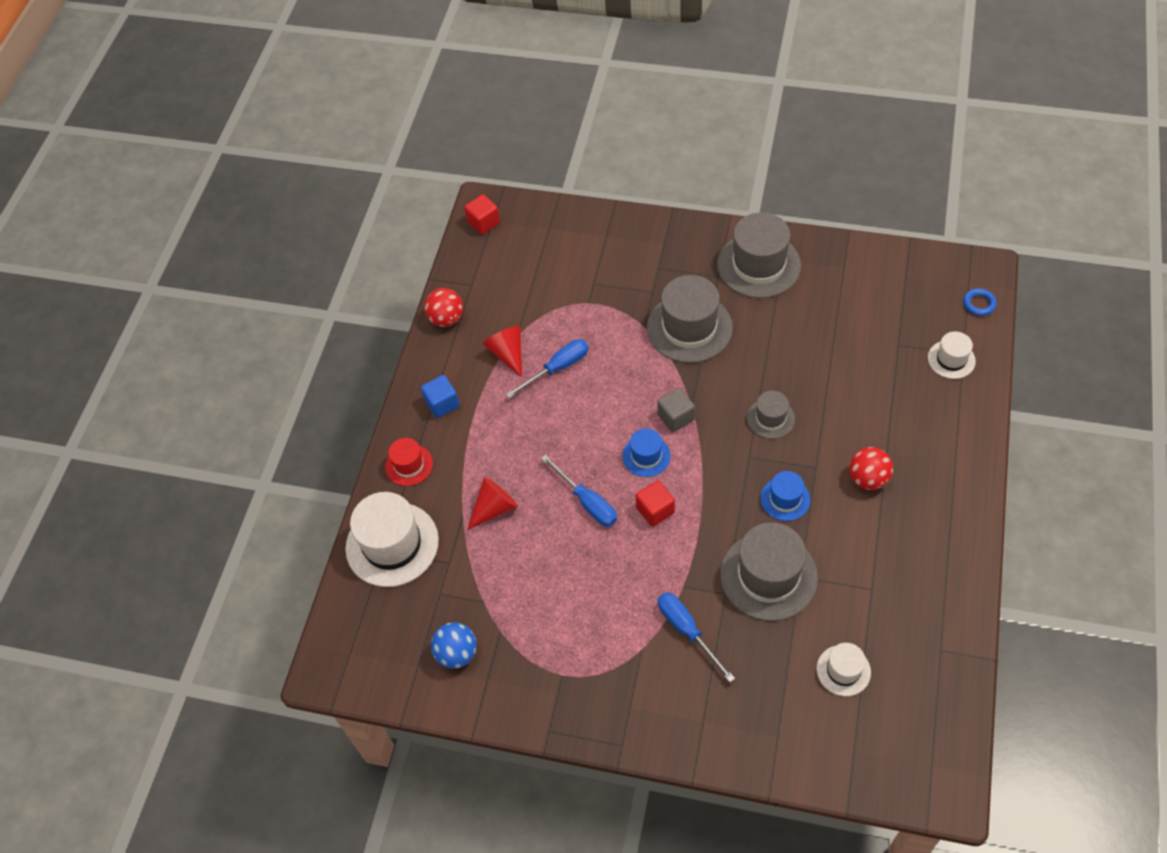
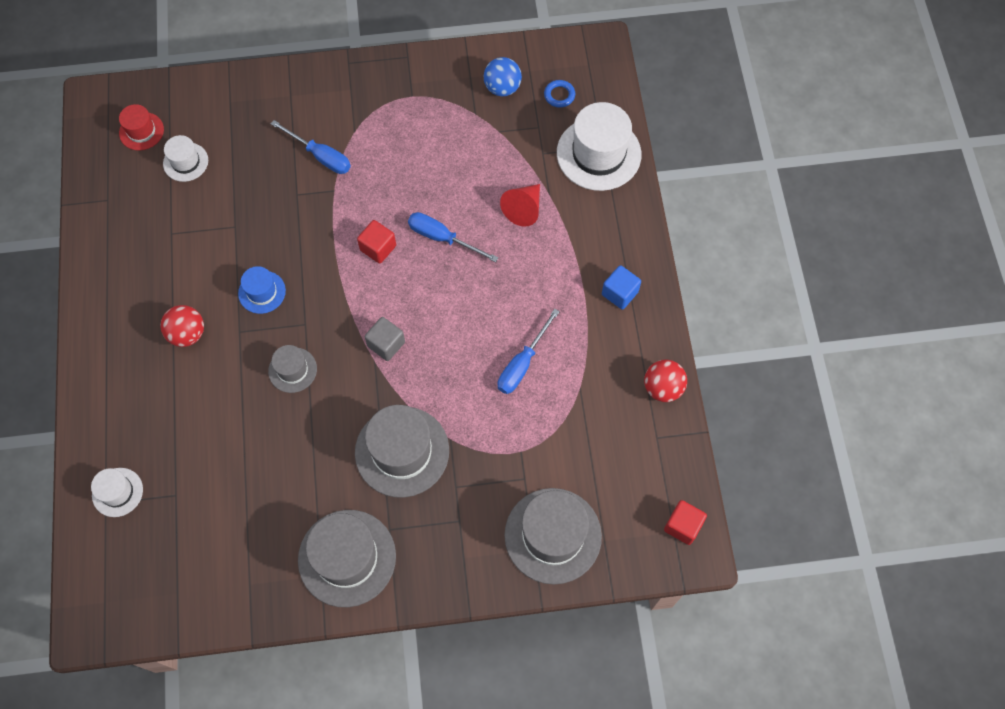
camera: 155 degrees right, 10 degrees up
red hat [385,438,433,486] -> red hat moved to [119,104,164,151]
red cone [483,326,522,378] -> none
blue hat [622,428,671,477] -> none
grey hat [720,523,818,621] -> grey hat moved to [504,488,602,585]
blue ring [963,288,997,316] -> blue ring moved to [544,80,575,108]

